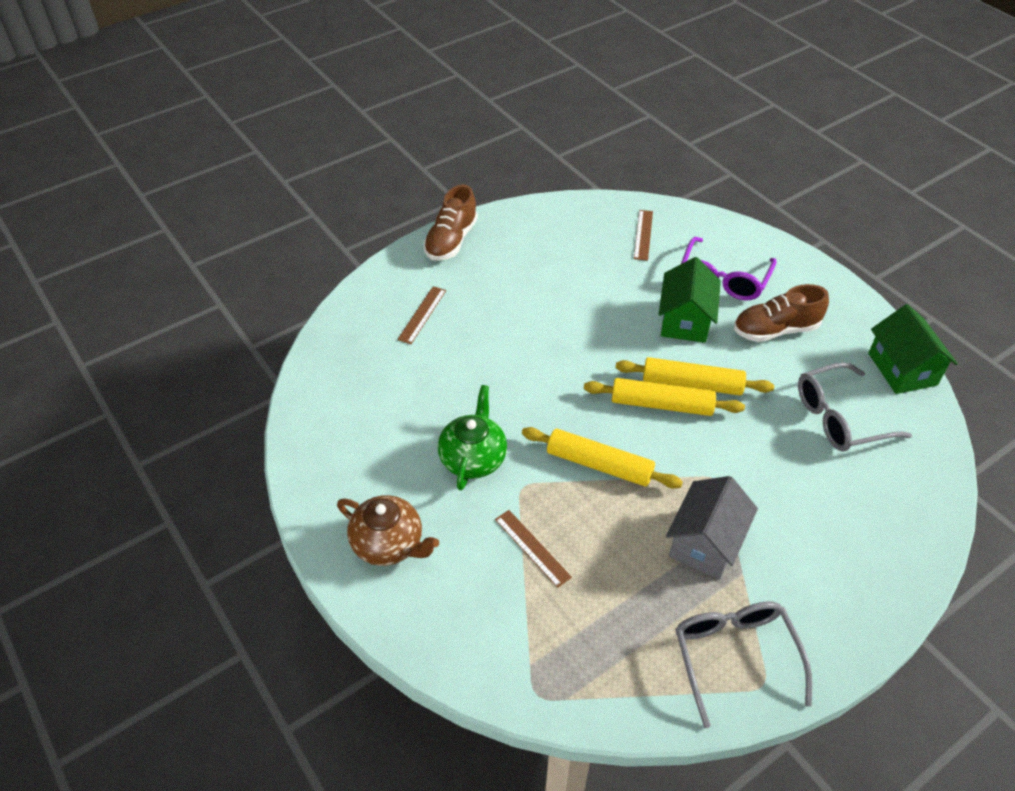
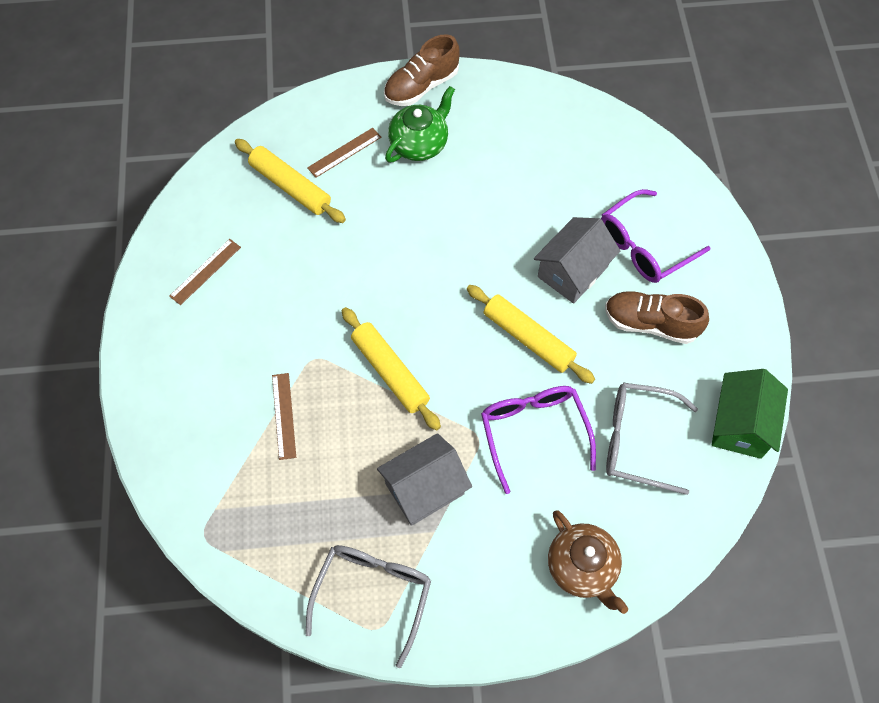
camera: 30 degrees right, 15 degrees up
brown teapot [337,495,439,566] -> brown teapot moved to [548,511,628,614]
green teapot [438,385,507,490] -> green teapot moved to [385,86,455,162]
yellow rolling pin [584,378,745,416] -> yellow rolling pin moved to [235,139,346,223]
brown ruler [634,210,653,261] -> brown ruler moved to [169,239,241,305]
green house [659,257,721,343] -> grey house [534,217,620,304]
none -> purple glasses [481,386,596,494]

